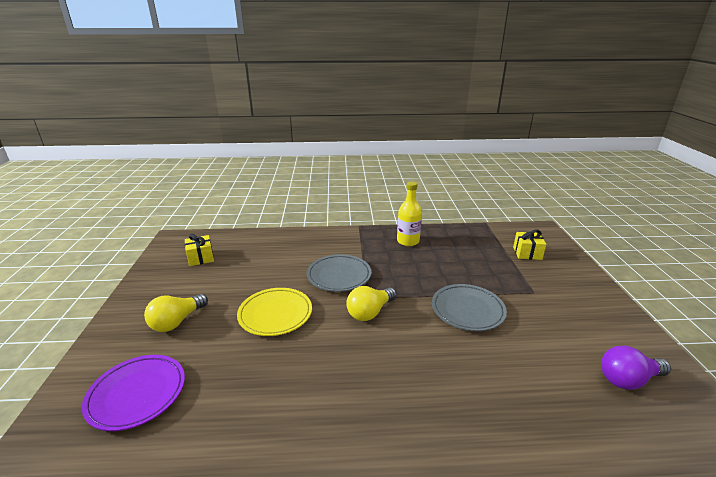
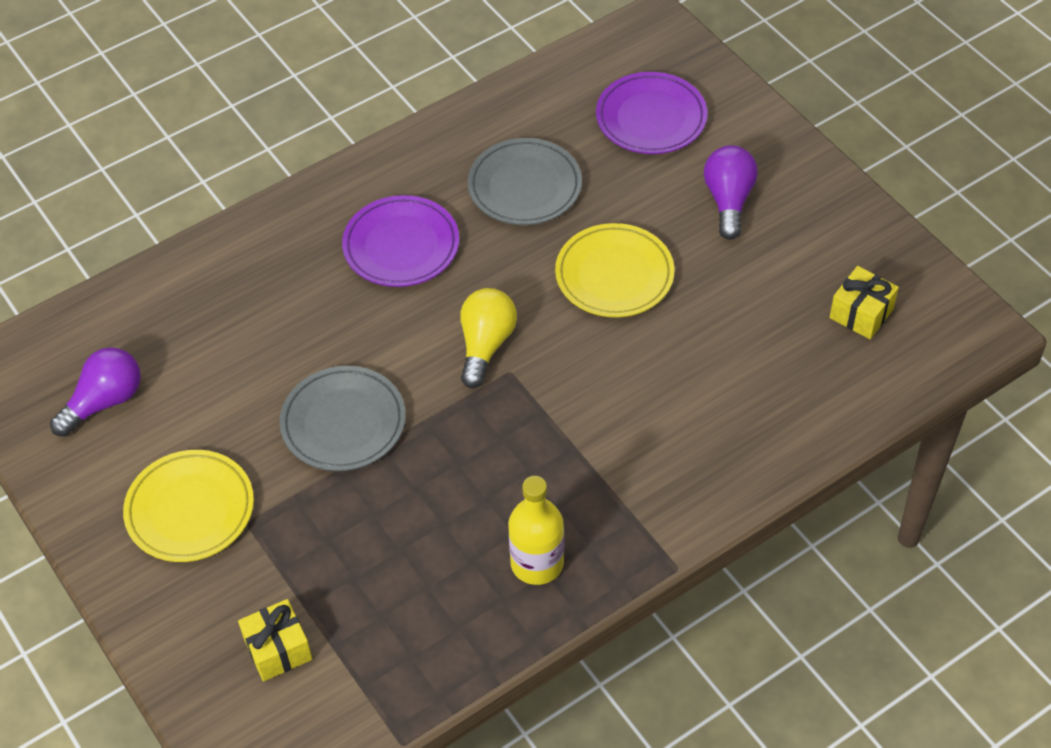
camera: 150 degrees right, 25 degrees up
yellow light bulb [144,294,208,332] -> purple light bulb [704,145,758,240]
grey plate [307,254,371,292] -> grey plate moved to [468,138,582,225]
none -> yellow plate [123,450,254,562]
none -> purple plate [342,195,459,287]

